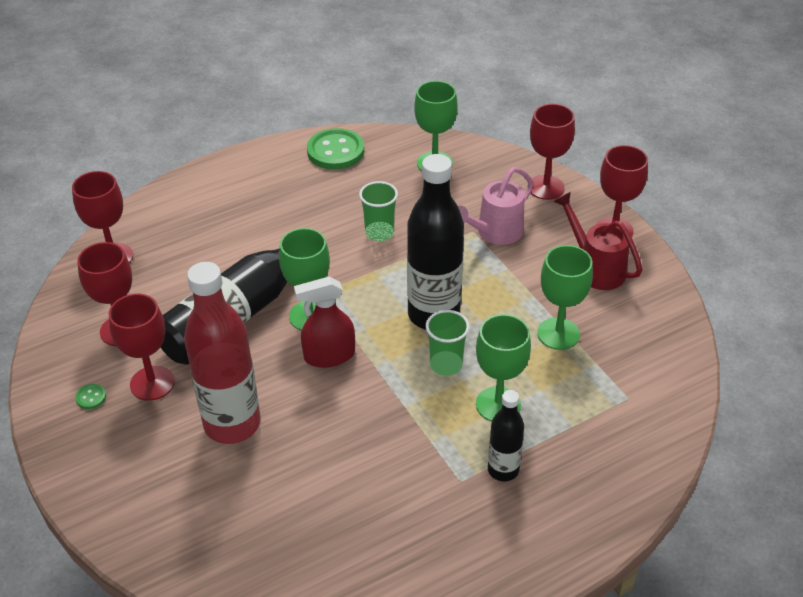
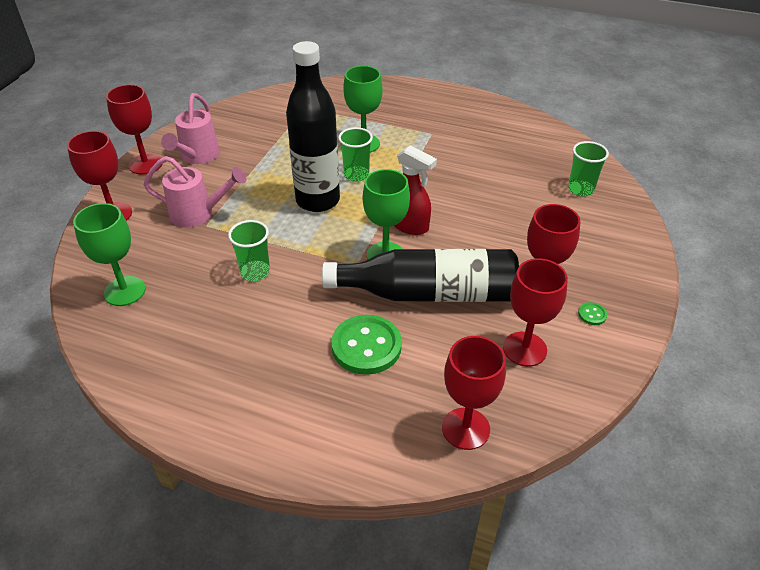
camera: 130 degrees left, 0 degrees up
red bottle [184,262,261,444] -> none
green button [307,128,364,170] -> green button moved to [331,315,402,375]
black bottle [488,390,524,481] -> none
green goblet [537,245,593,350] -> none
red watering can [553,192,642,290] -> pink watering can [161,93,220,164]
none -> green cup [568,141,609,197]

